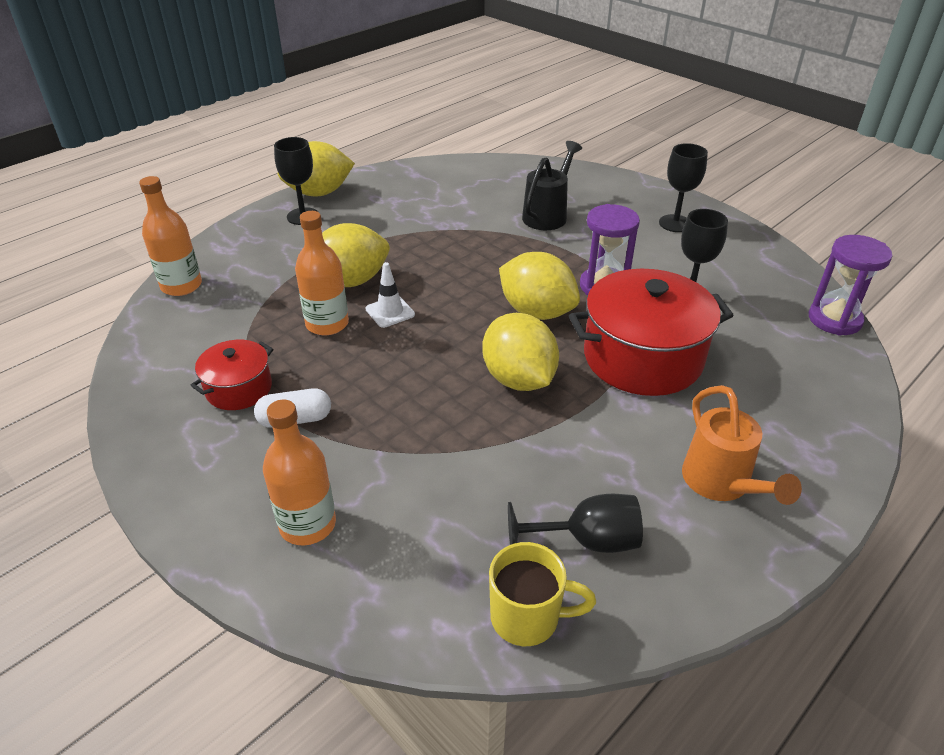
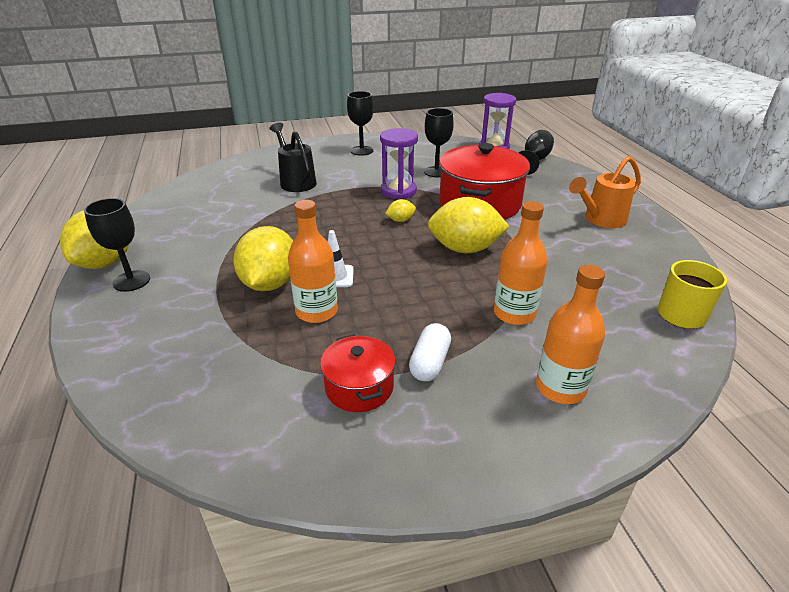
camera: 60 degrees left, 5 degrees down
orange bottle [139,176,202,296] -> orange bottle moved to [494,201,548,325]
yellow lemon [499,252,580,320] -> yellow lemon [385,199,416,222], size x0.44
black goblet [508,494,643,553] -> black goblet moved to [519,130,554,175]
orange watering can [682,385,802,505] -> orange watering can turned 135 degrees clockwise [569,156,641,228]

